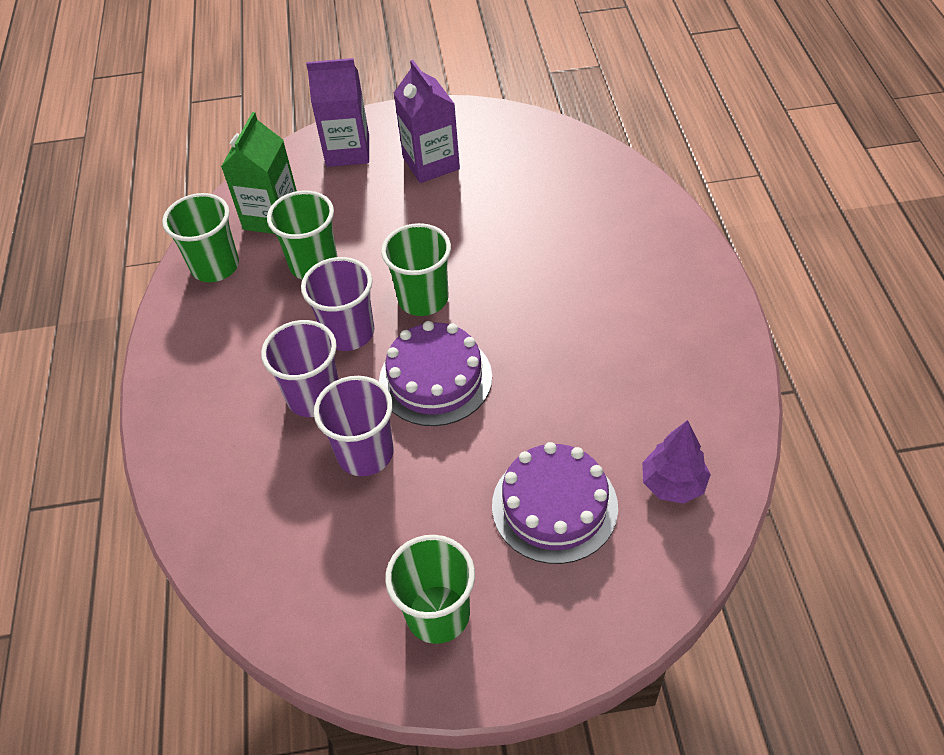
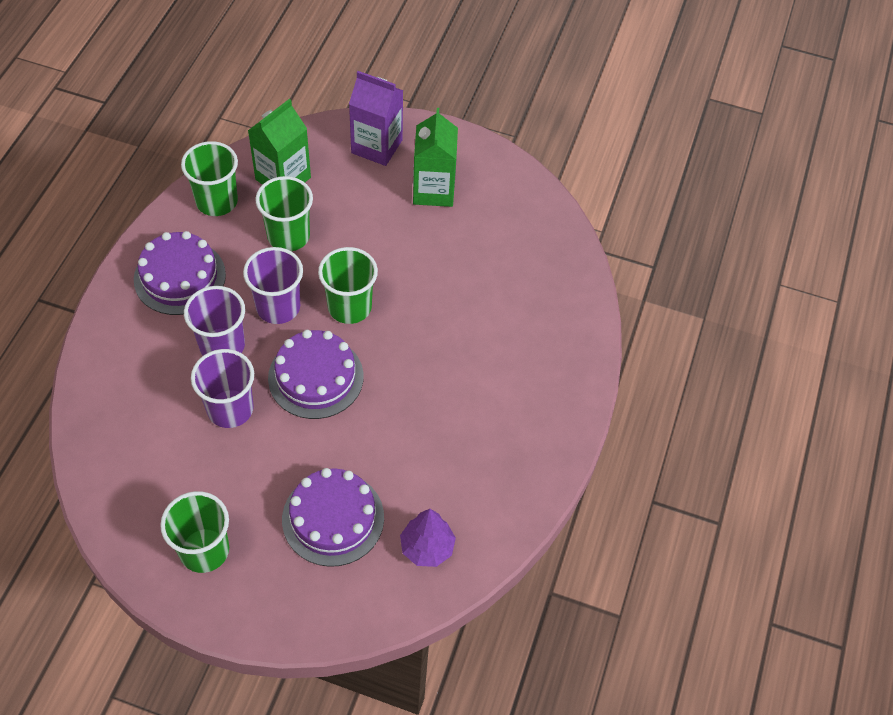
camera: 20 degrees right, 5 degrees up
purple carton [394,60,460,183] -> green carton [413,108,458,207]
none -> purple cake [134,231,226,315]

